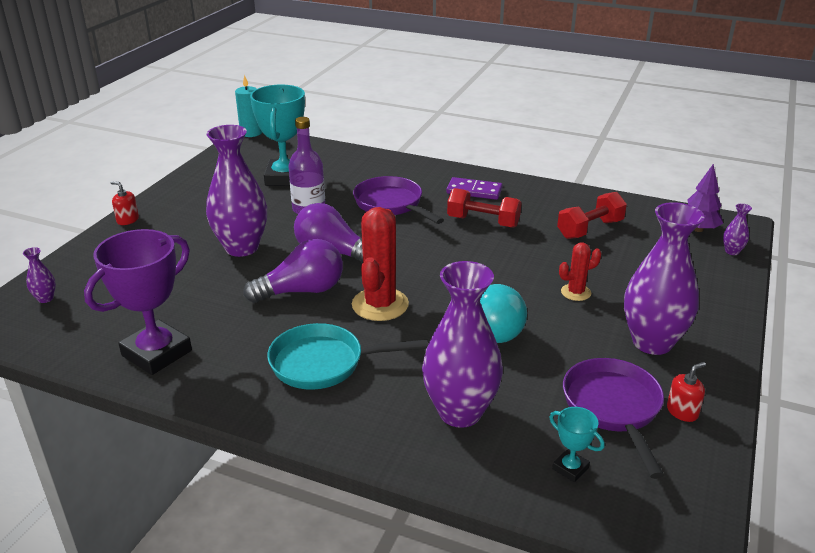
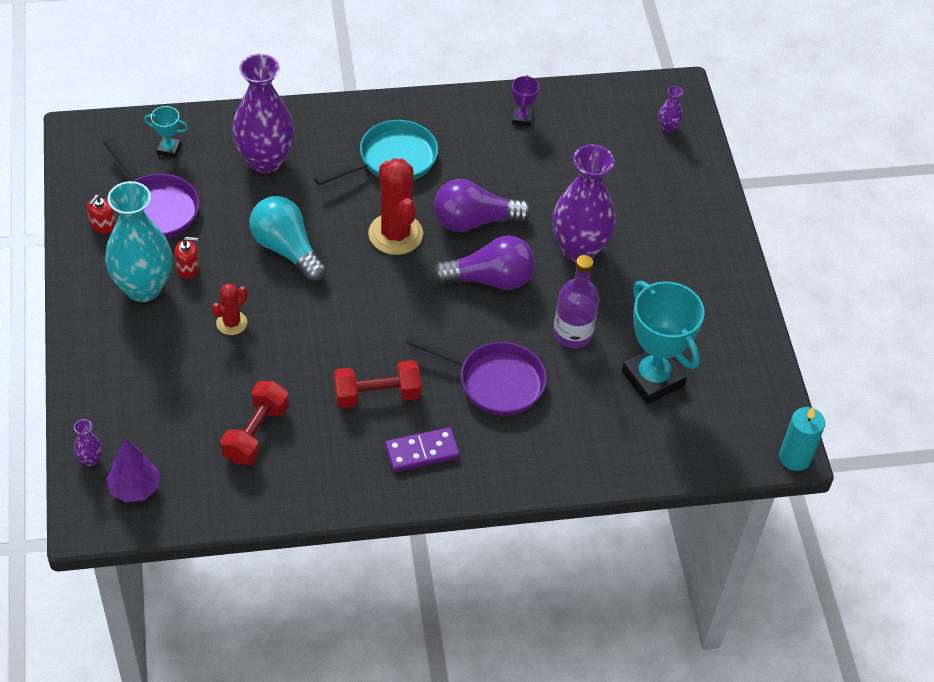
camera: 145 degrees right, 20 degrees up
purple trophy [84,229,192,375] -> purple trophy [512,75,539,126], size x0.45
red soap dispenser [111,181,139,225] -> red soap dispenser moved to [175,237,199,279]
purple light bulb [244,239,343,303] -> purple light bulb turned 45 degrees clockwise [434,179,531,232]
purple vase [624,202,704,355] -> turquoise vase [105,181,172,302]

